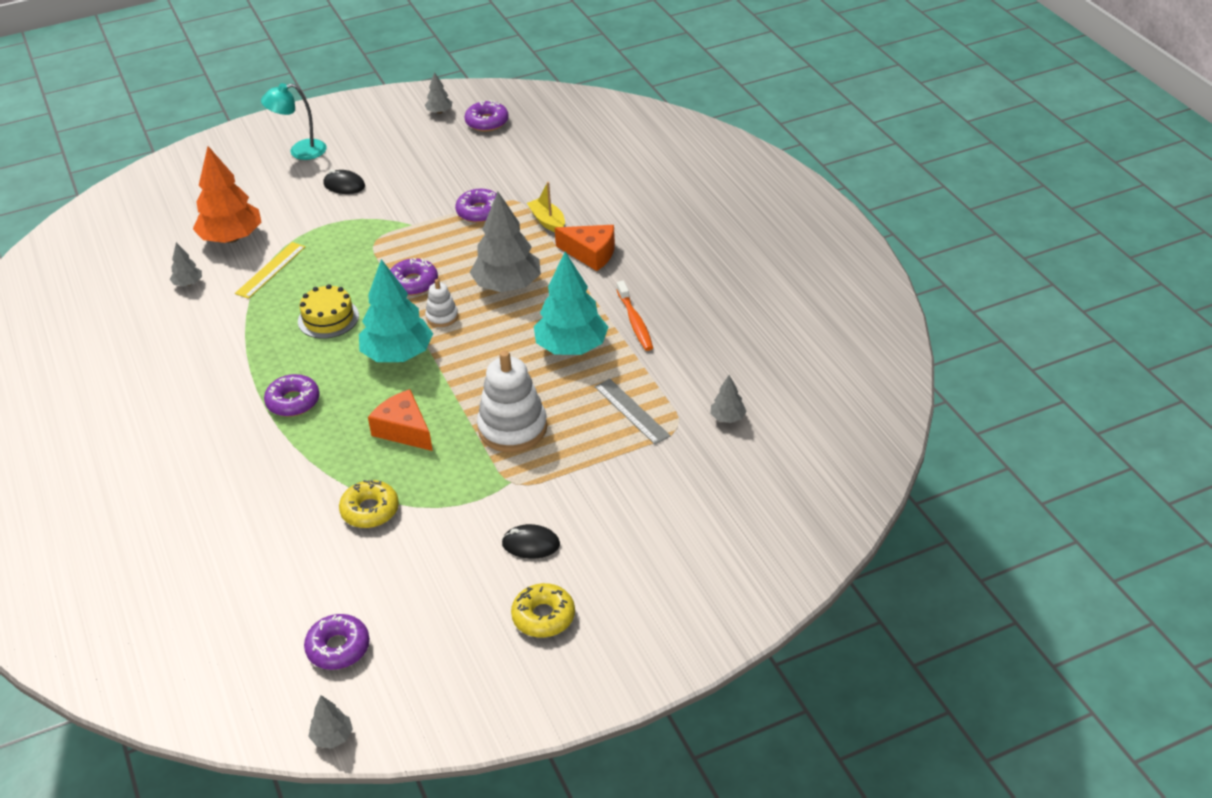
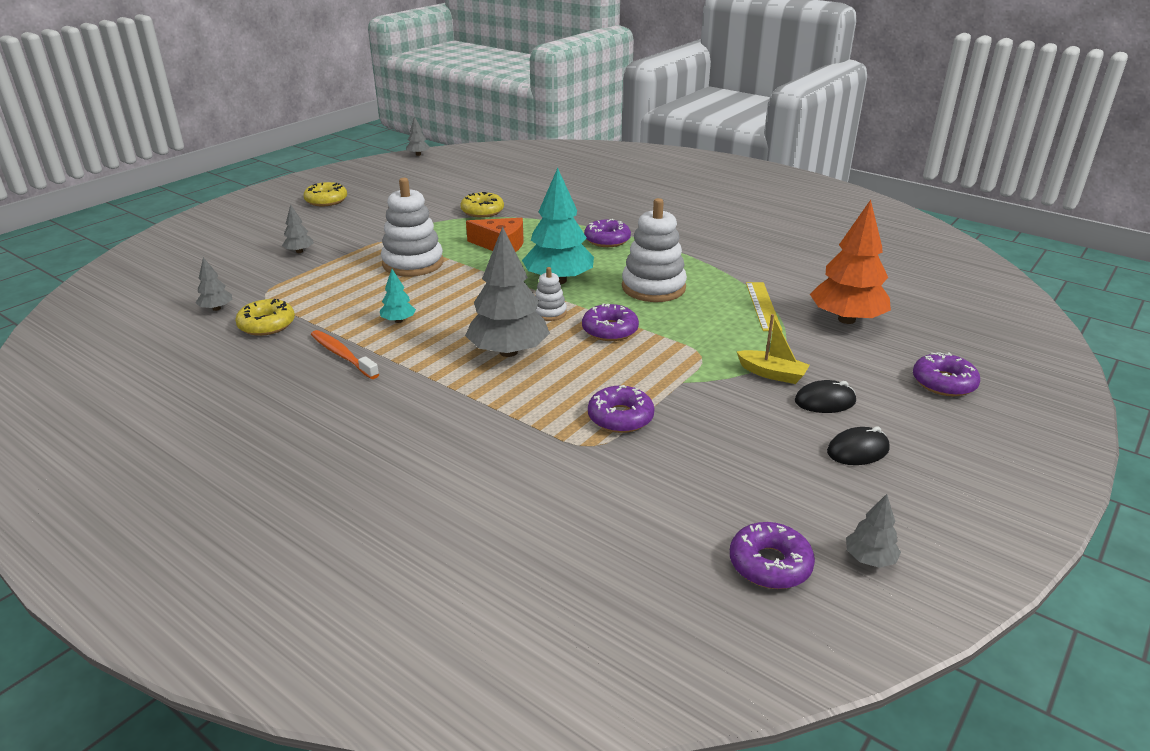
camera: 150 degrees right, 10 degrees down
grey tree [170,242,202,287] -> grey tree moved to [282,204,314,253]
turquoise lamp [261,83,327,160] -> none
yellow cake [298,284,359,339] -> white stacking toy [622,198,687,302]
purple donut [304,614,370,670] -> purple donut moved to [913,352,980,396]
black mouse [502,524,560,559] -> black mouse moved to [827,427,890,465]
yellow boat [527,182,565,232] -> yellow boat moved to [737,314,810,384]
turquoise tree [534,252,608,355] -> turquoise tree [380,269,416,323], size x0.46
orange cheese [555,225,615,271] -> none
grey ruler [595,379,671,445] -> none
none -> yellow donut [235,299,295,336]

